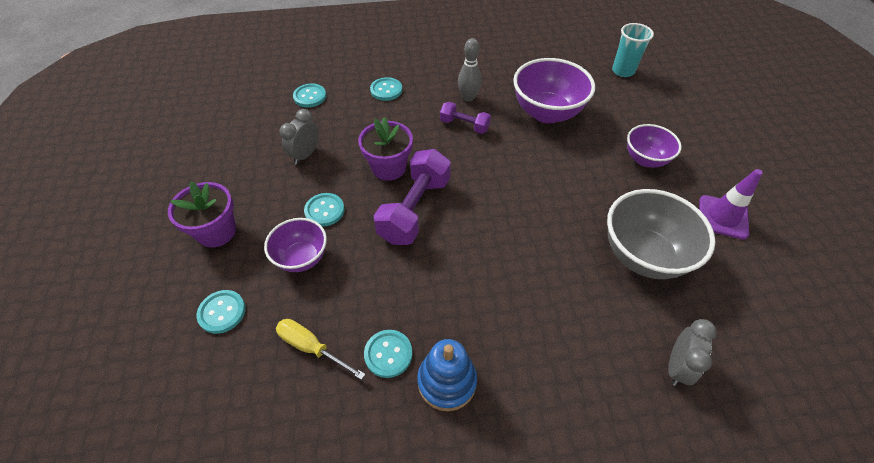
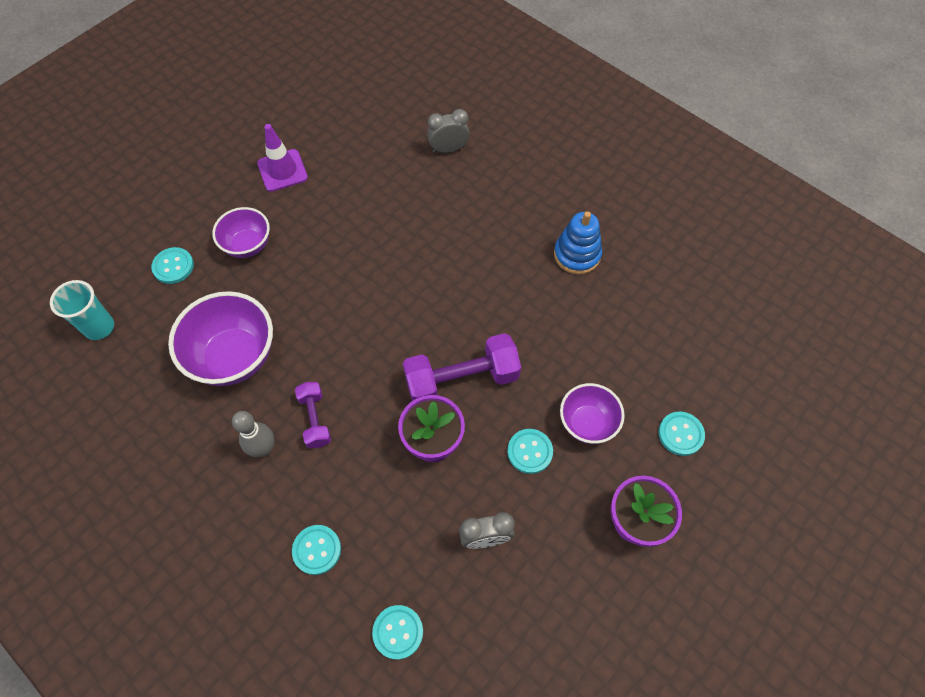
camera: 130 degrees left, 10 degrees up
yellow screwdriver [276,319,365,380] -> none
turquoise button [364,330,413,378] -> turquoise button moved to [151,247,194,284]
grey bowl [607,189,715,279] -> none

